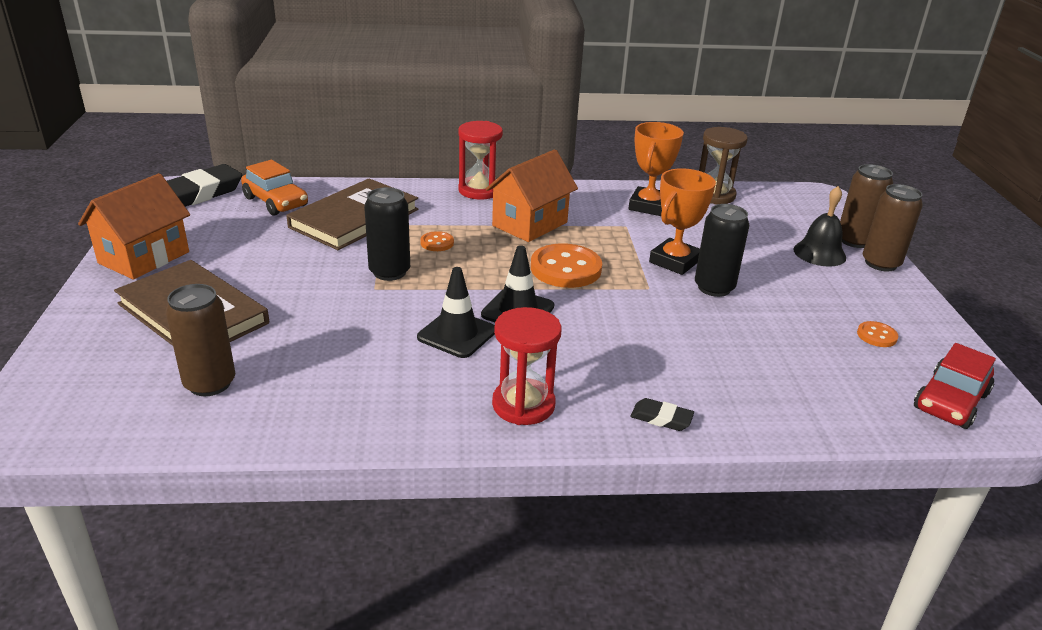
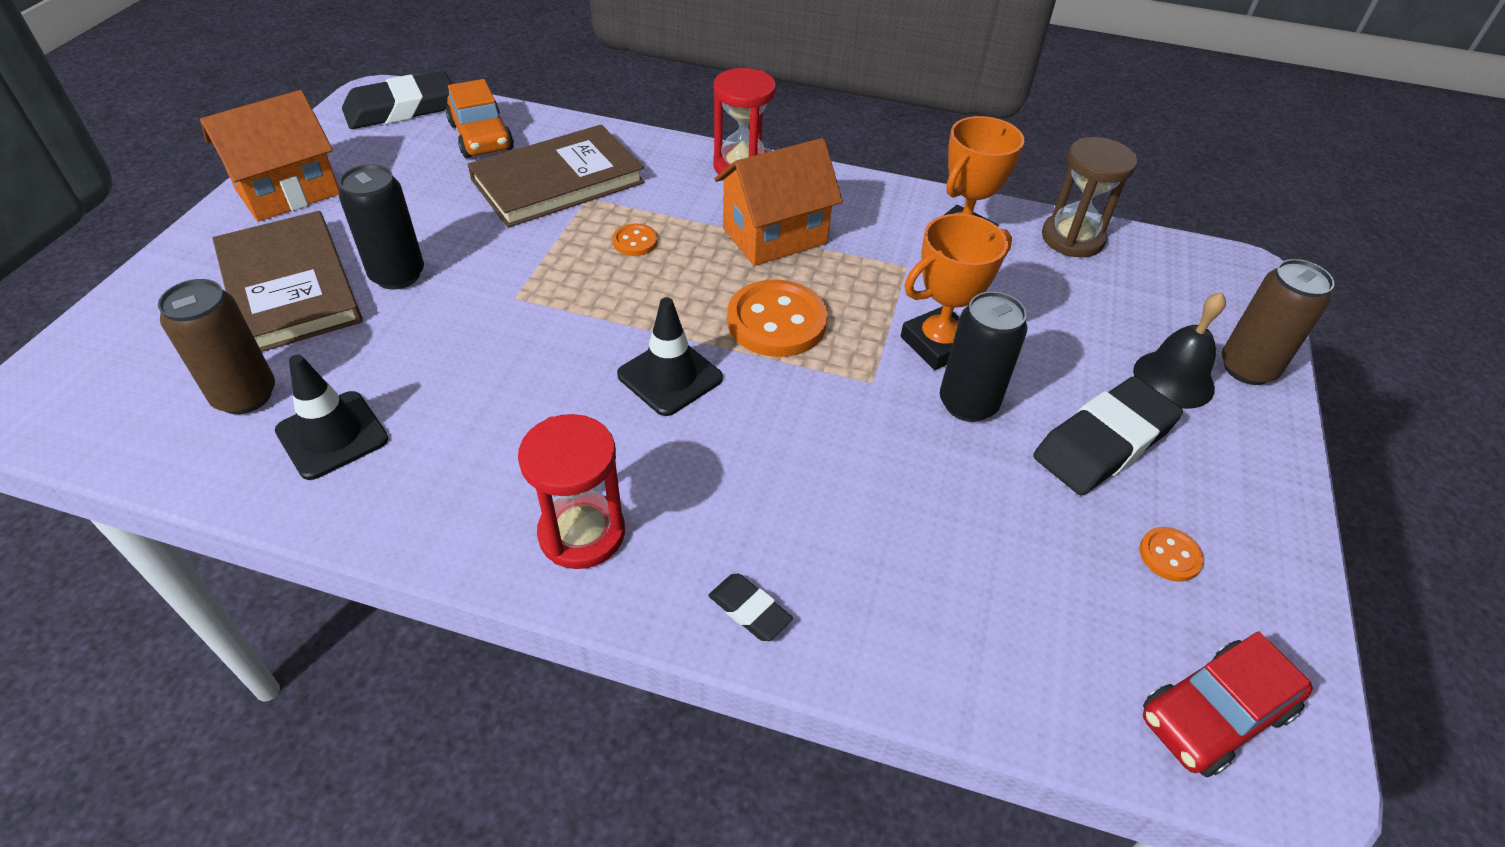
camera: 20 degrees right, 15 degrees up
black can [364,187,410,281] -> black can moved to [339,164,424,289]
black traffic cone [417,267,495,358] -> black traffic cone moved to [275,355,389,480]
brown can [863,184,923,271] -> none
none -> black eraser [1033,376,1183,495]

